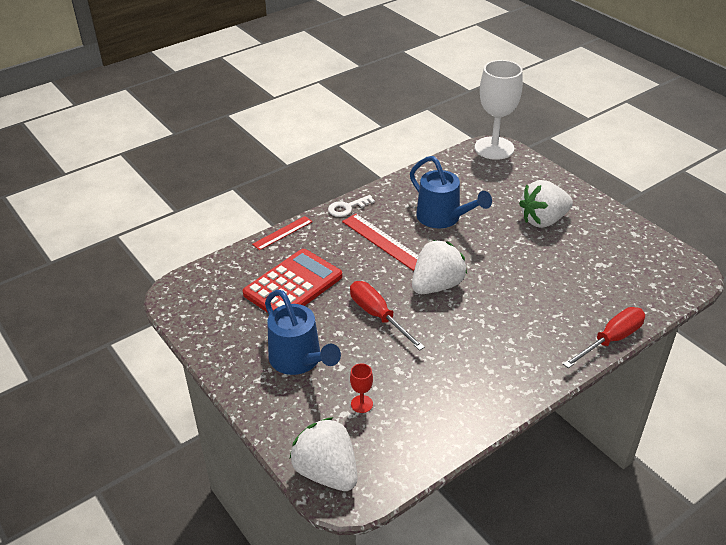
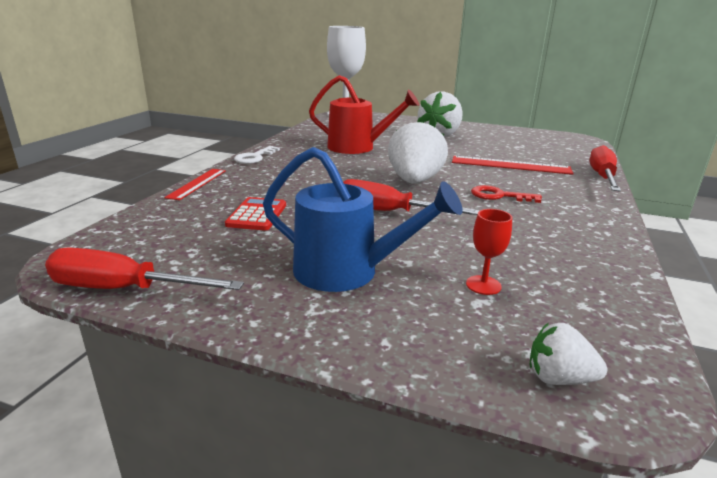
camera: 35 degrees left, 15 degrees down
red calculator [243,249,342,313] -> red calculator [225,197,286,230], size x0.53
white strawberry [290,417,358,491] -> white strawberry [530,323,607,385], size x0.51
red ruler [342,214,419,271] -> red ruler moved to [452,156,574,175]
blue watering can [410,156,492,228] -> red watering can [309,75,419,154]
none -> red screwdriver [45,247,244,290]
none -> red key [471,185,542,203]

